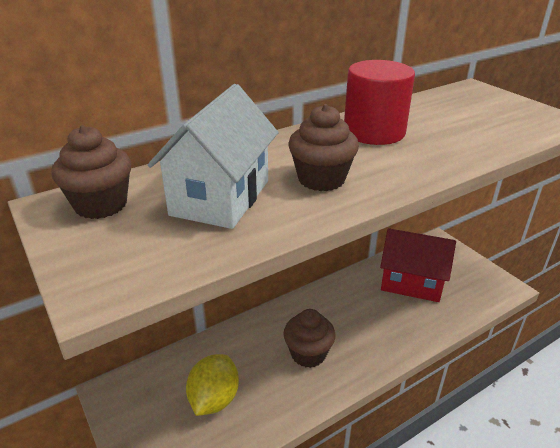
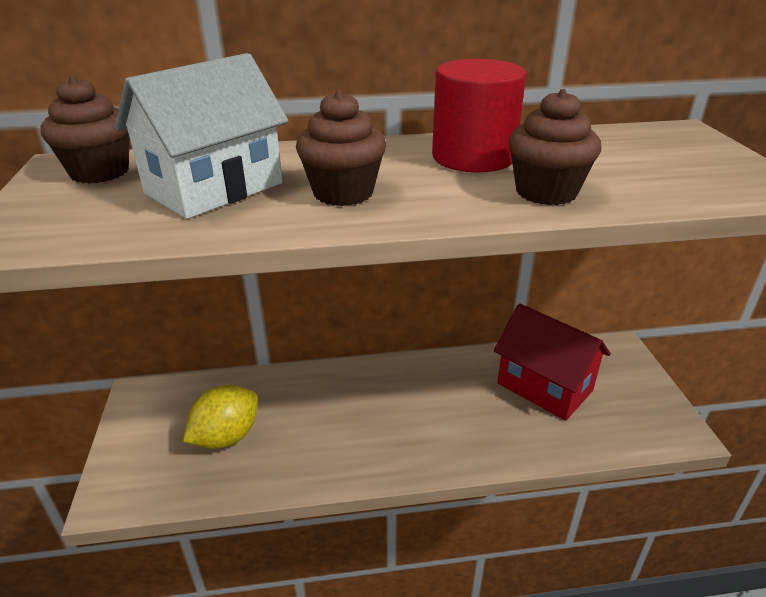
camera: 25 degrees right, 0 degrees up
brown cupcake [283,309,335,368] -> brown cupcake moved to [508,89,601,205]

